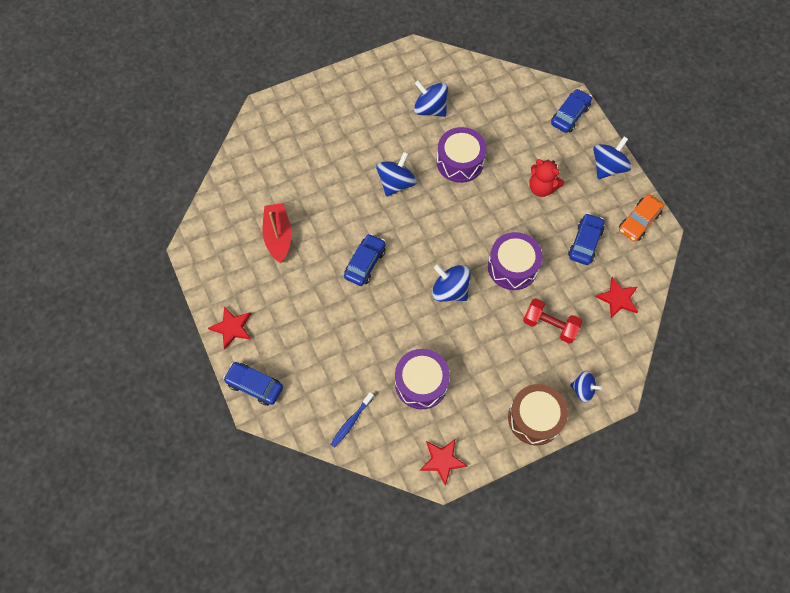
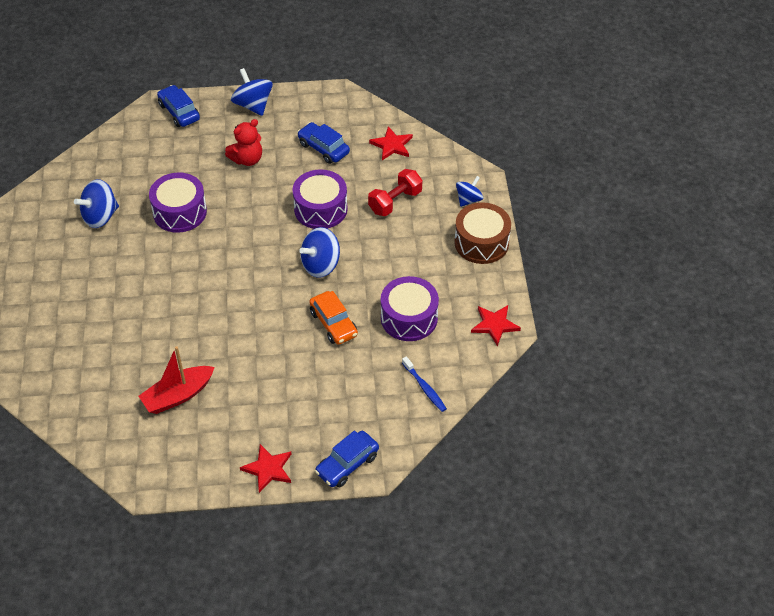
camera: 70 degrees left, 15 degrees down
red boat [262,203,292,263] -> red boat turned 45 degrees counterclockwise [139,346,215,414]
blue car [344,233,386,286] -> none
blue spinning top [376,152,417,197] -> none
orange car [619,194,664,241] -> orange car moved to [309,291,358,345]

